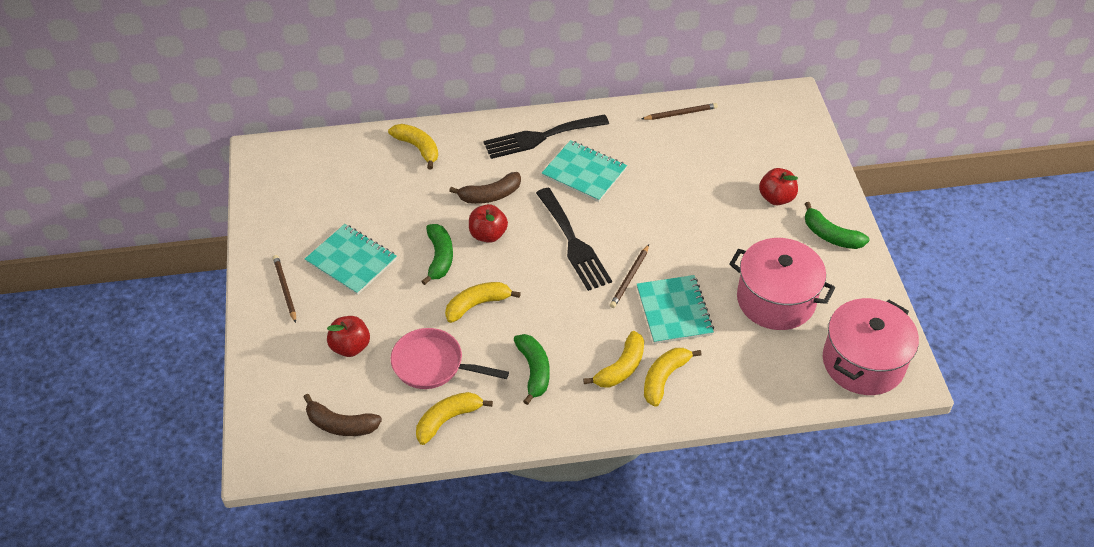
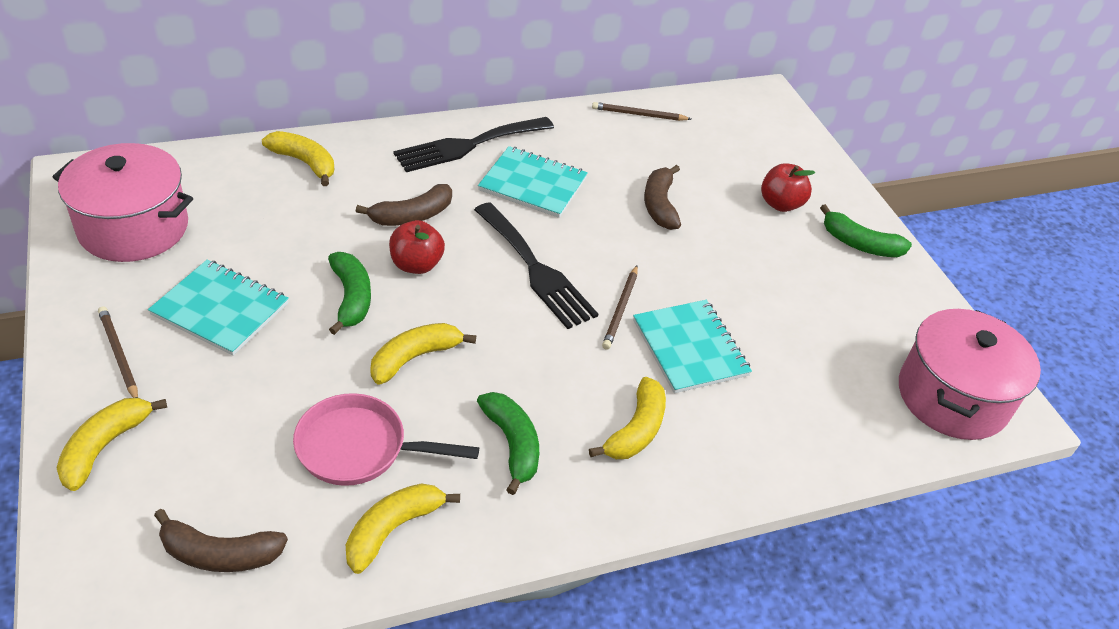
camera: 15 degrees left, 5 degrees down
red apple [327,316,370,357] -> none
brown pencil [642,103,718,120] -> brown pencil turned 150 degrees counterclockwise [592,102,691,121]
yellow banana [644,348,702,407] -> yellow banana moved to [56,398,167,491]
pink pot [729,238,835,330] -> pink pot moved to [53,143,193,262]
none -> brown banana [644,165,681,230]

